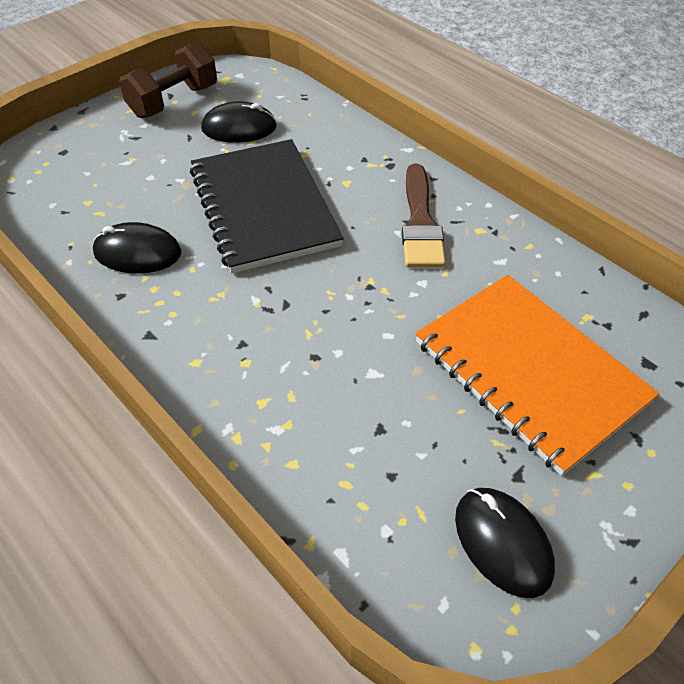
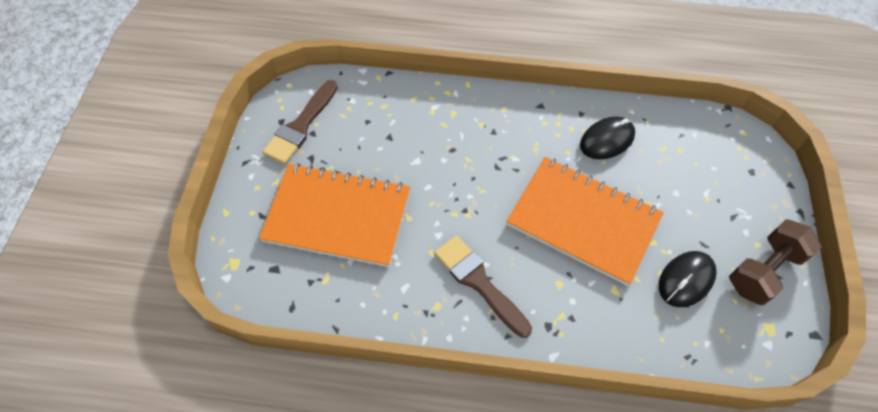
camera: 140 degrees right, 10 degrees up
brown dumbbell [119,42,217,118] -> brown dumbbell turned 45 degrees clockwise [729,219,821,305]
black notebook [190,139,344,273] -> orange notebook [506,157,664,286]
black mouse [455,488,555,598] -> brown brush [262,80,338,164]

